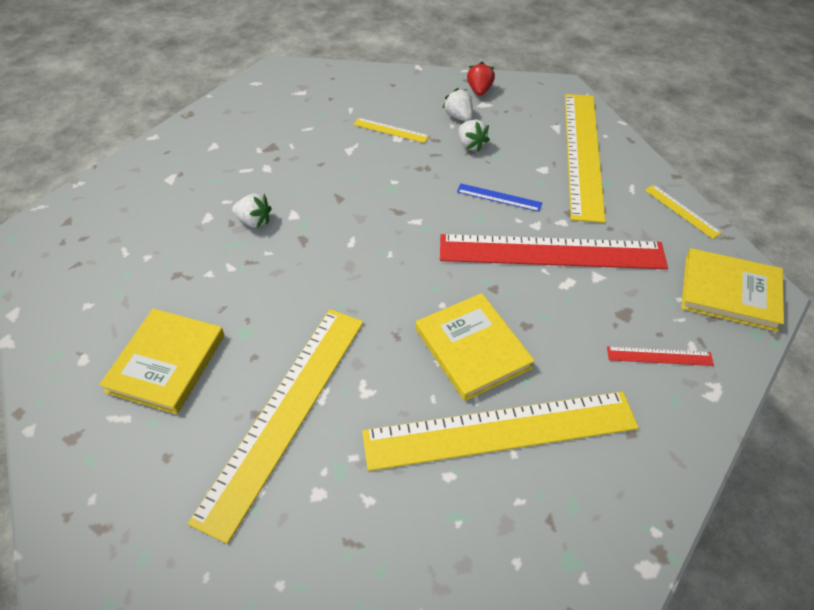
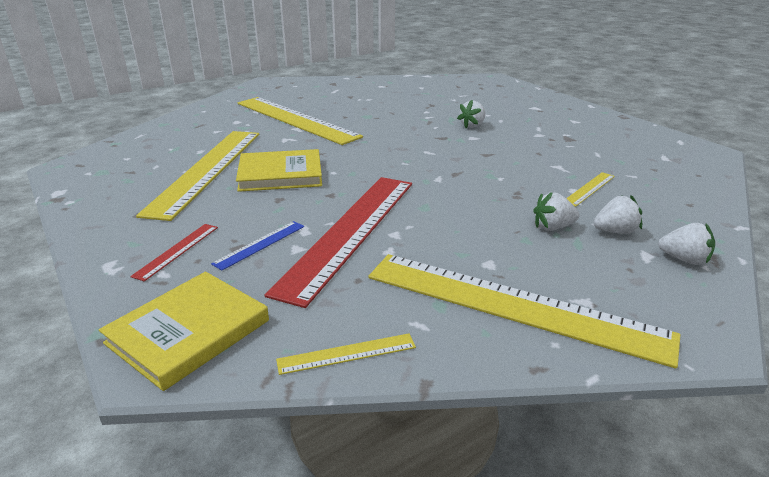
camera: 110 degrees right, 20 degrees down
yellow book [99,308,224,414] -> none
blue ruler [457,184,542,212] -> blue ruler moved to [211,221,304,271]
red strawberry [467,62,495,96] -> white strawberry [658,223,715,265]

